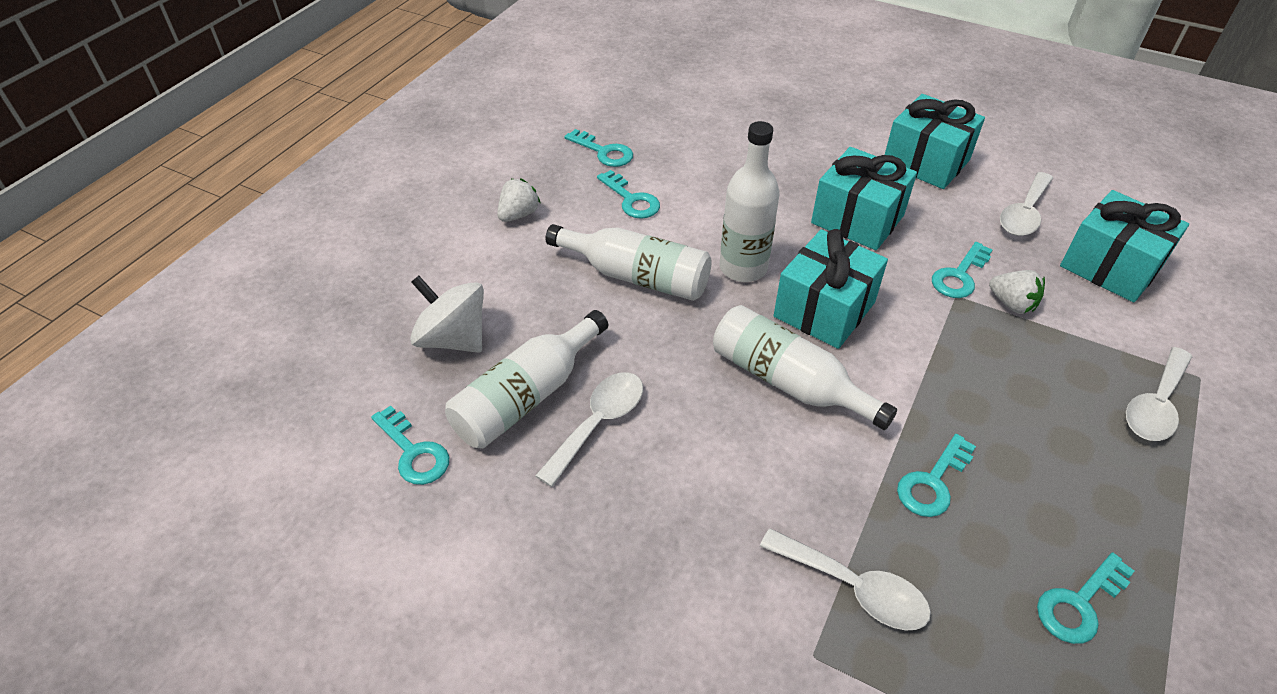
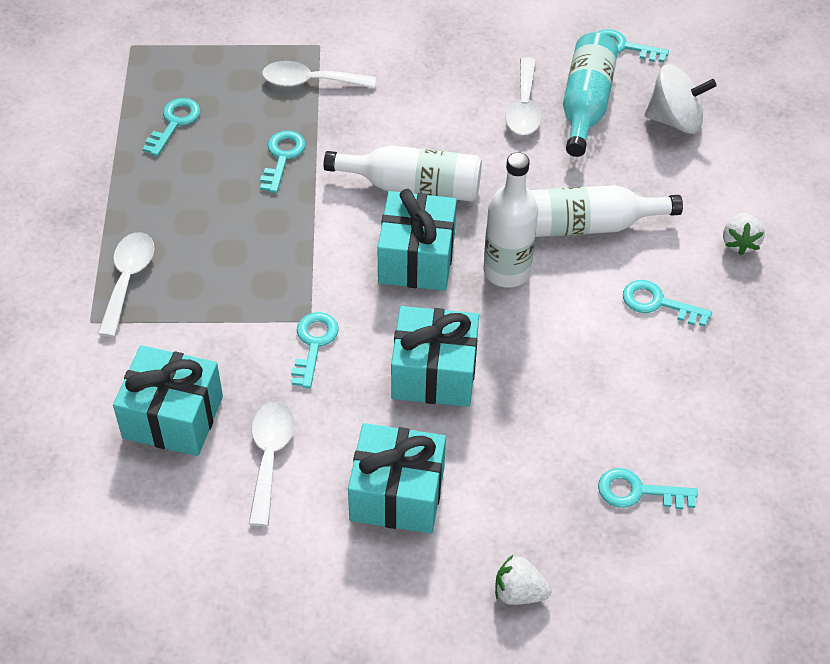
camera: 150 degrees right, 5 degrees up
white bottle [445,310,608,449] -> turquoise bottle [563,32,618,157]
turquoise key [564,129,633,167] -> turquoise key moved to [598,468,698,509]
white strawberry [989,270,1045,314] -> white strawberry moved to [495,555,551,605]

